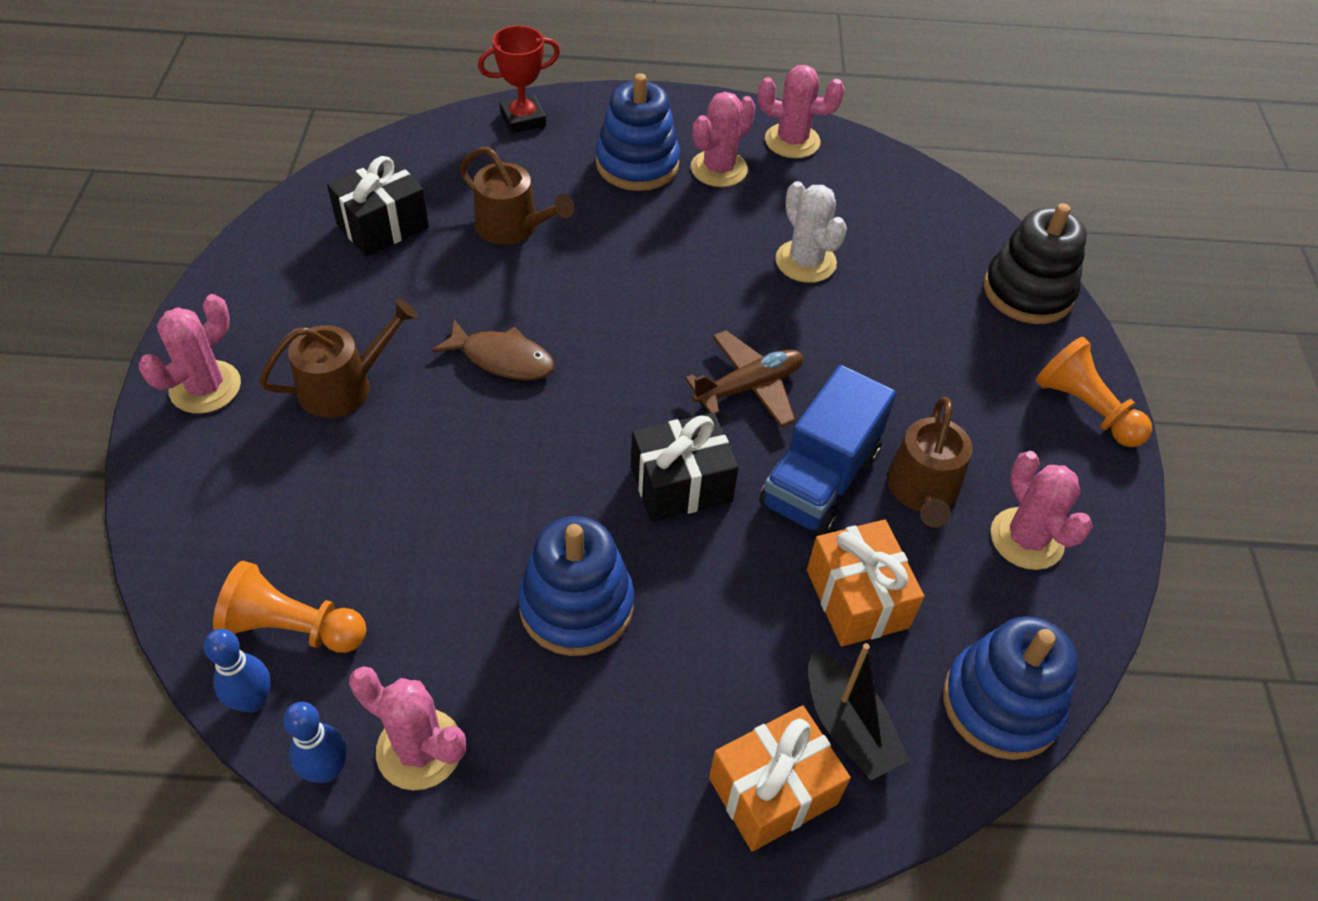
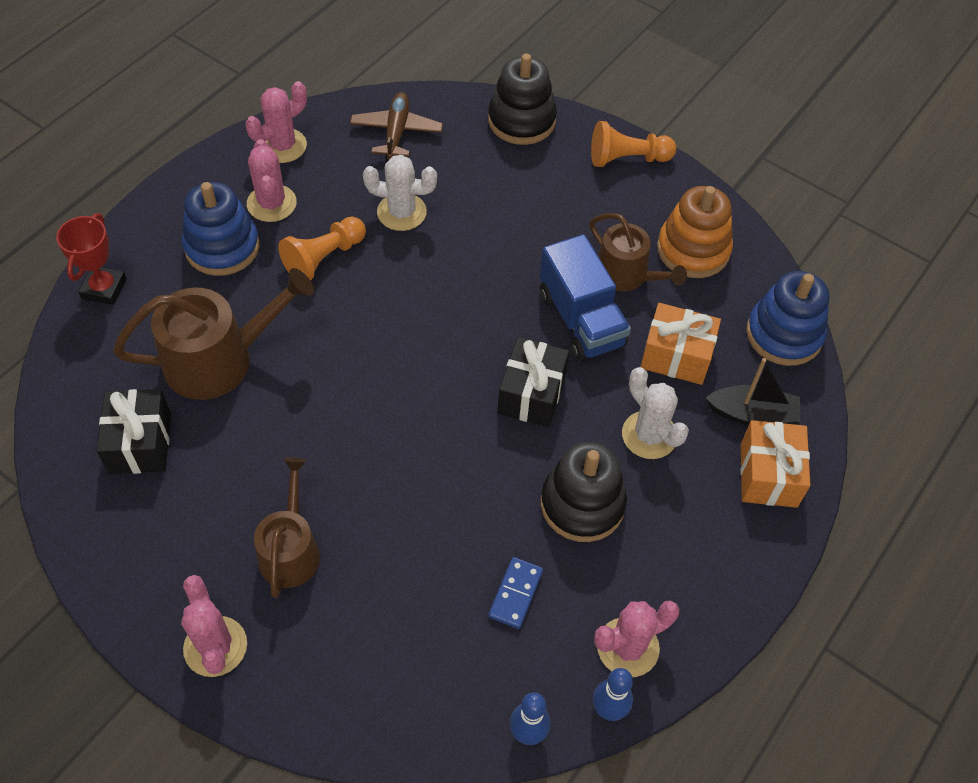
camera: 55 degrees left, 5 degrees up
orange pawn [213,561,367,653] -> orange pawn moved to [278,217,366,280]
brown fish [432,320,555,380] -> none
brown watering can [460,147,574,245] -> brown watering can [113,268,314,400], size x1.54
blue stacking toy [518,516,634,656] -> black stacking toy [541,442,627,542]
brown plane [685,330,803,427] -> brown plane moved to [350,92,443,160]
pink cactus [990,451,1093,570] -> orange stacking toy [657,186,733,278]
none -> blue domino [489,557,543,629]
none -> white cactus [622,367,689,459]

